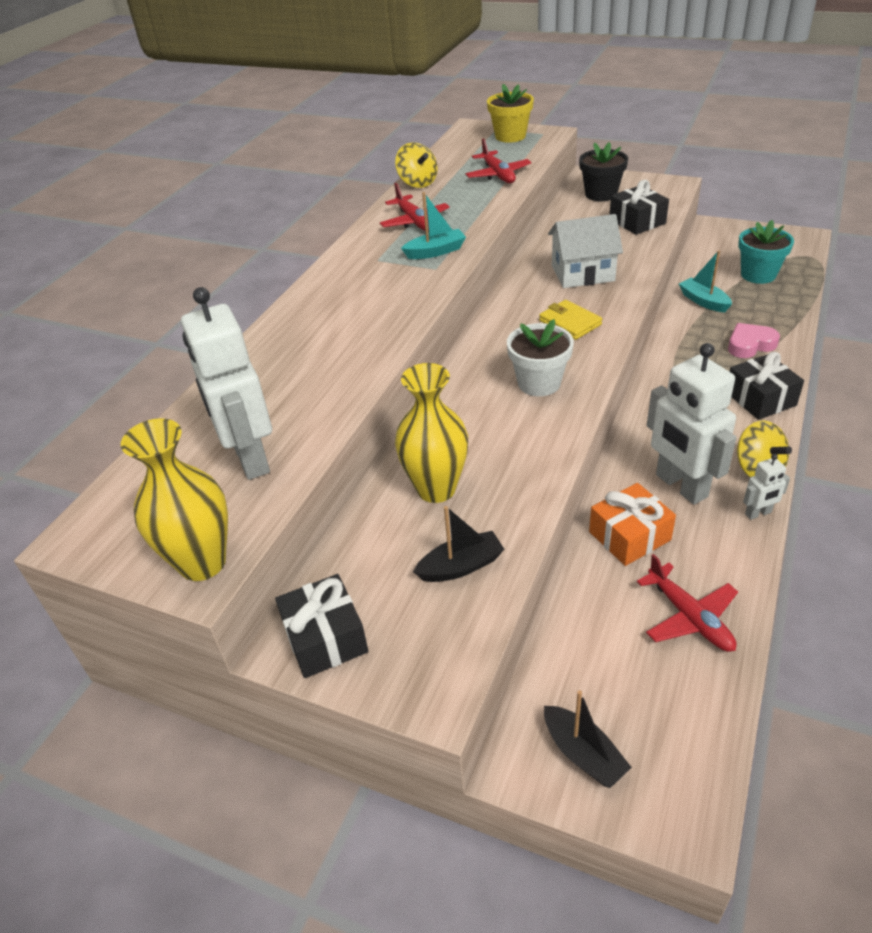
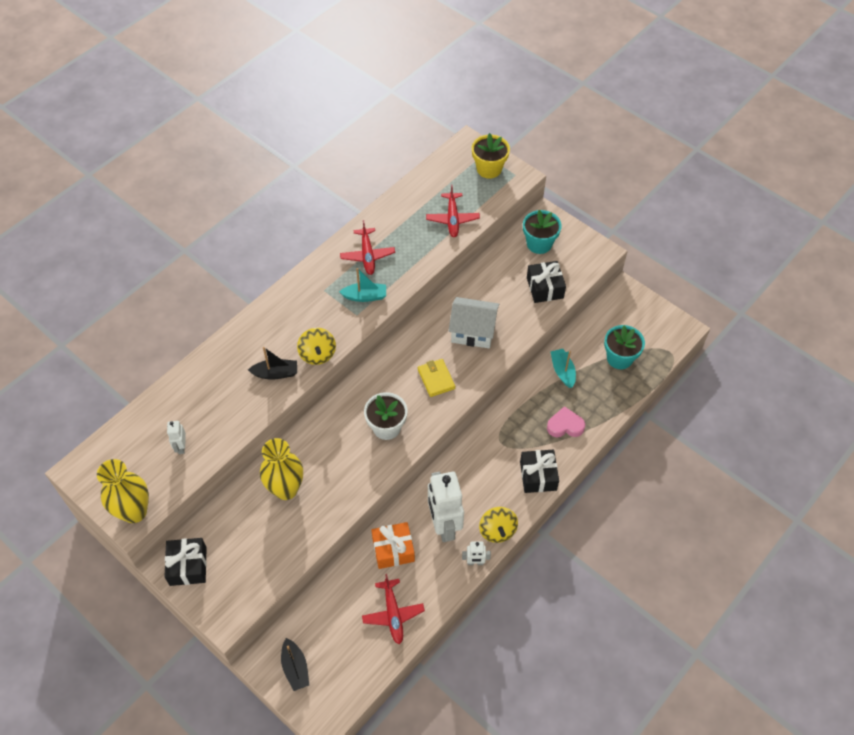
camera: 15 degrees right, 15 degrees up
white robot [181,287,272,480] -> white robot [167,421,186,454], size x0.45
yellow spinning top [395,143,438,188] -> yellow spinning top moved to [297,328,336,365]
black boat [413,506,505,582] -> black boat moved to [248,347,297,380]
black flower pot [579,142,628,201] -> turquoise flower pot [523,210,562,254]

